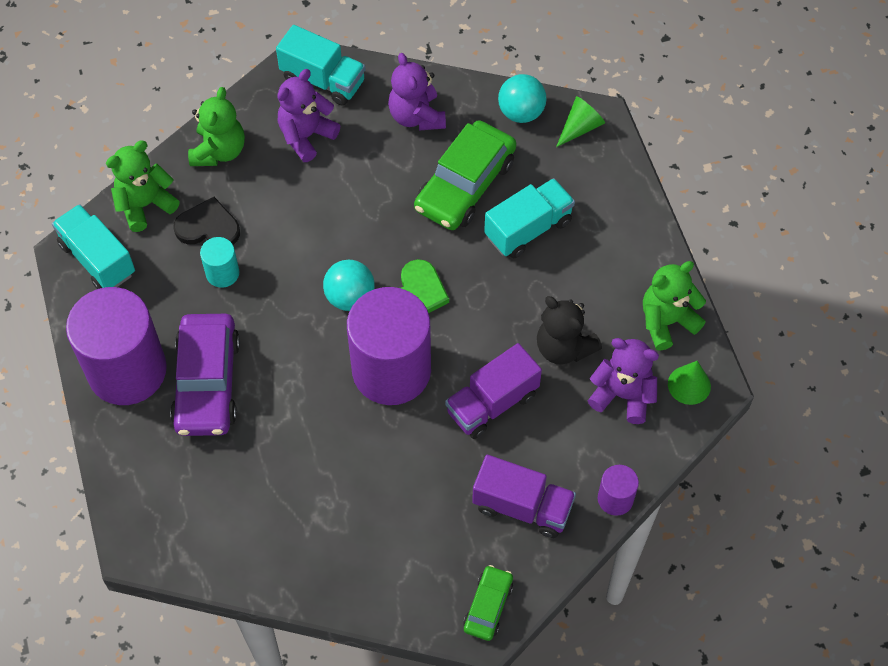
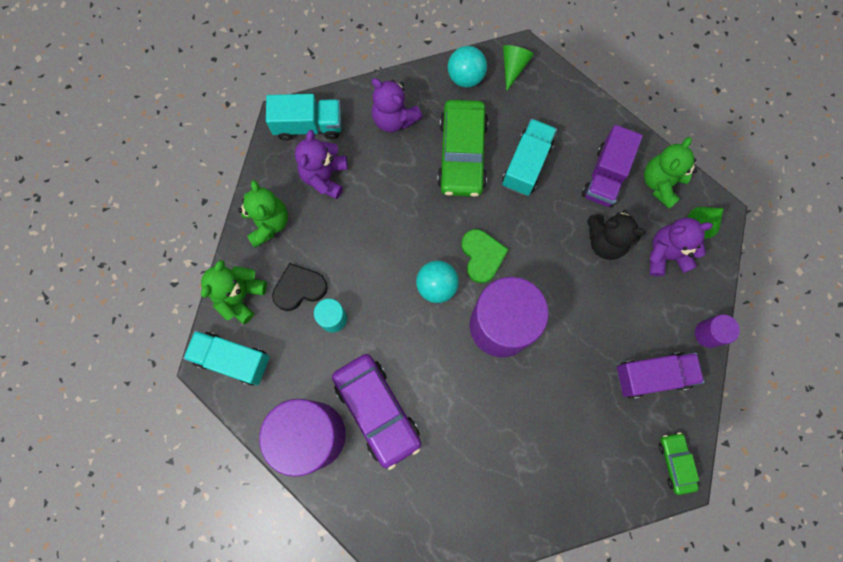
camera: 30 degrees left, 15 degrees up
purple truck [445,343,542,439] -> purple truck moved to [582,125,643,207]

